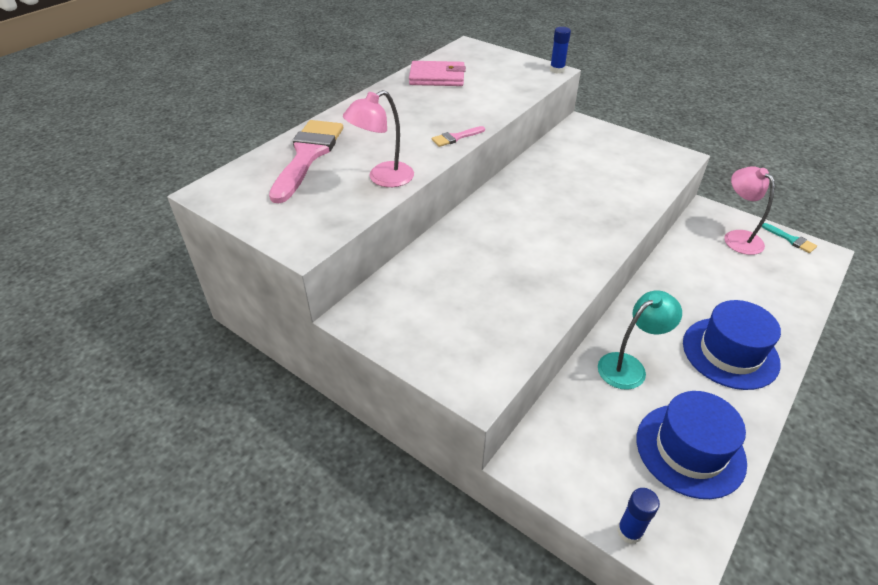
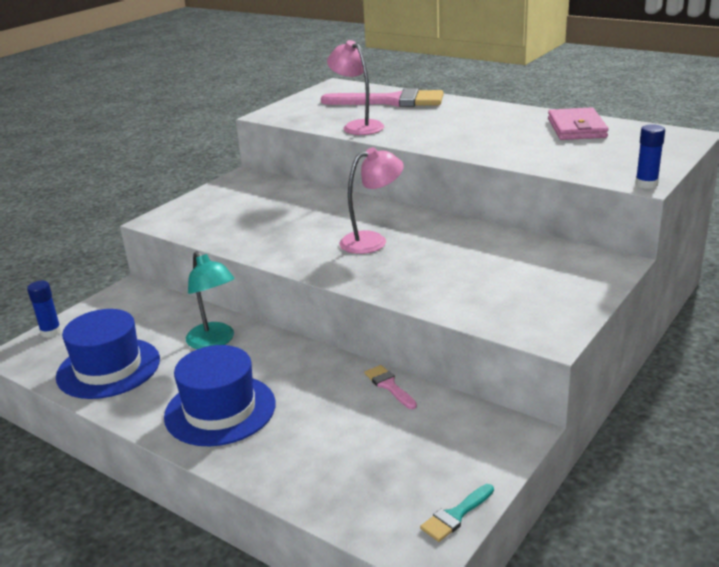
camera: 90 degrees right, 15 degrees down
pink brush [432,126,485,147] -> pink brush moved to [364,365,417,409]
pink lamp [724,166,775,255] -> pink lamp moved to [339,147,404,254]

